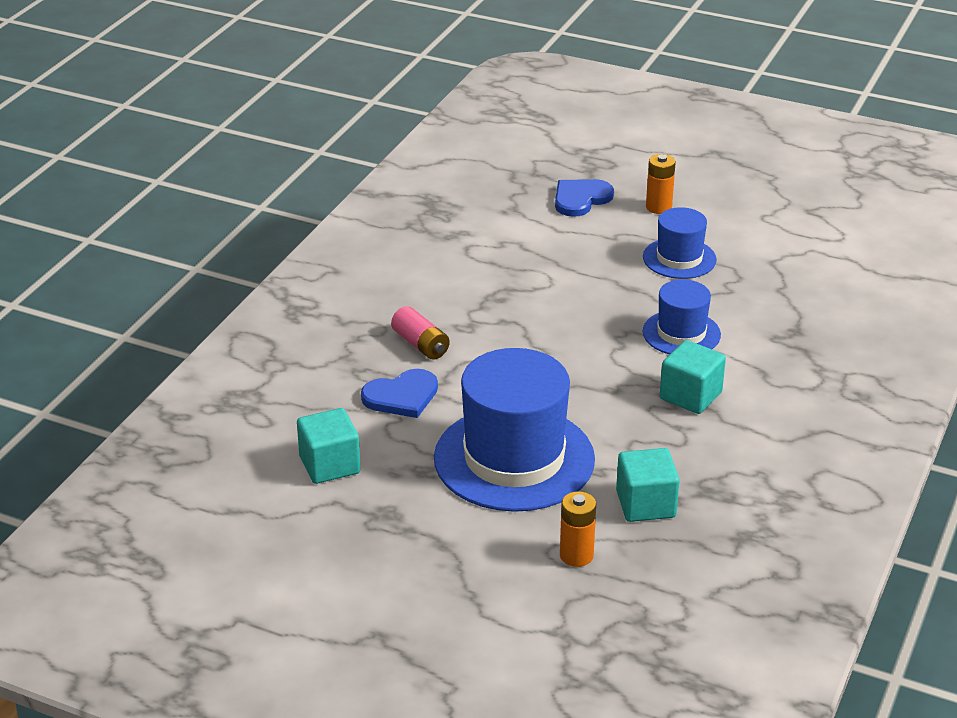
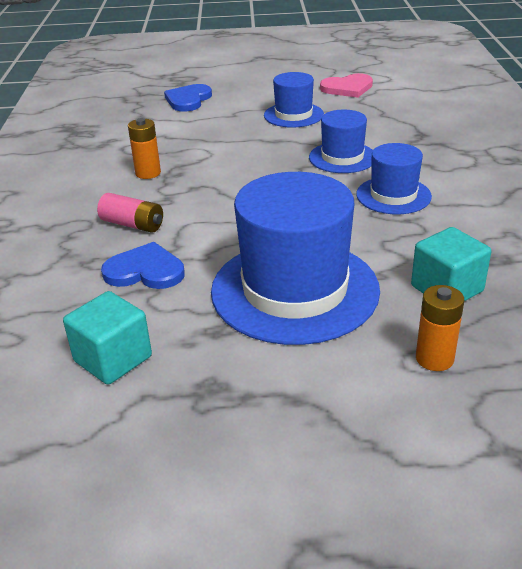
camera: 25 degrees left, 0 degrees up
blue heart [361,369,438,418] -> blue heart turned 120 degrees counterclockwise [101,242,185,289]
orange battery [646,154,676,214] -> orange battery moved to [128,118,161,179]
turquoise cube [660,340,726,414] -> blue hat [356,143,432,214]
none -> pink heart [320,73,373,98]

